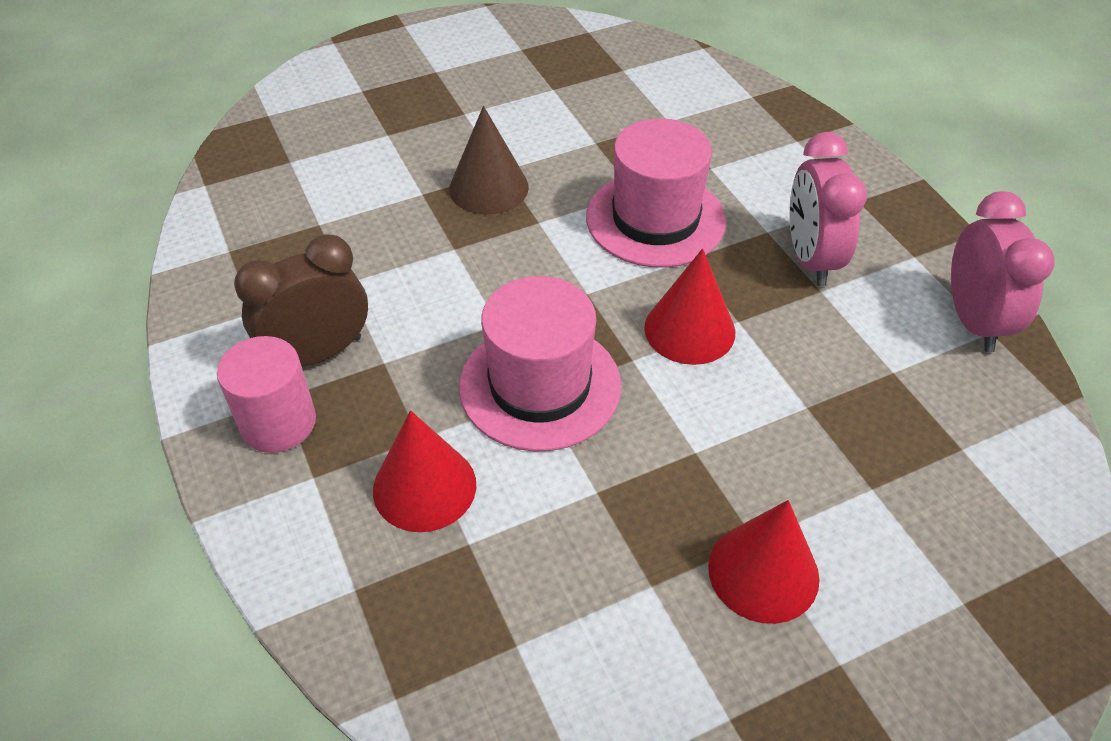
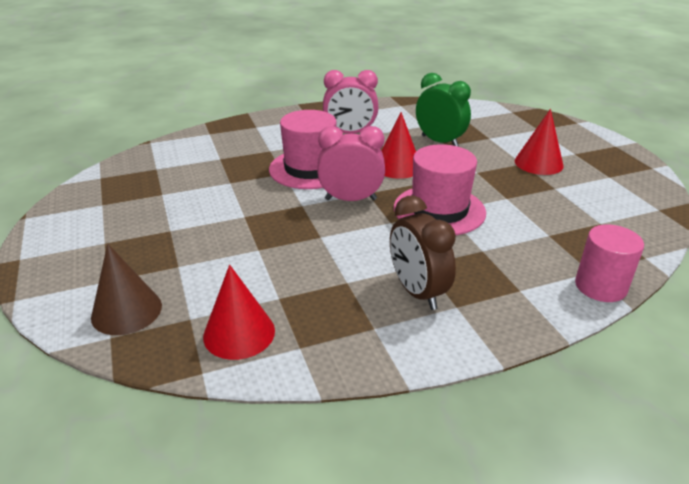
camera: 85 degrees left, 15 degrees down
pink cylinder [217,336,316,453] -> pink cylinder moved to [575,225,644,302]
red cone [373,410,476,532] -> red cone moved to [203,265,275,360]
brown cone [449,106,529,214] -> brown cone moved to [91,244,162,335]
pink clock [951,191,1055,352] -> pink clock moved to [317,126,385,201]
none -> green clock [416,73,471,147]

